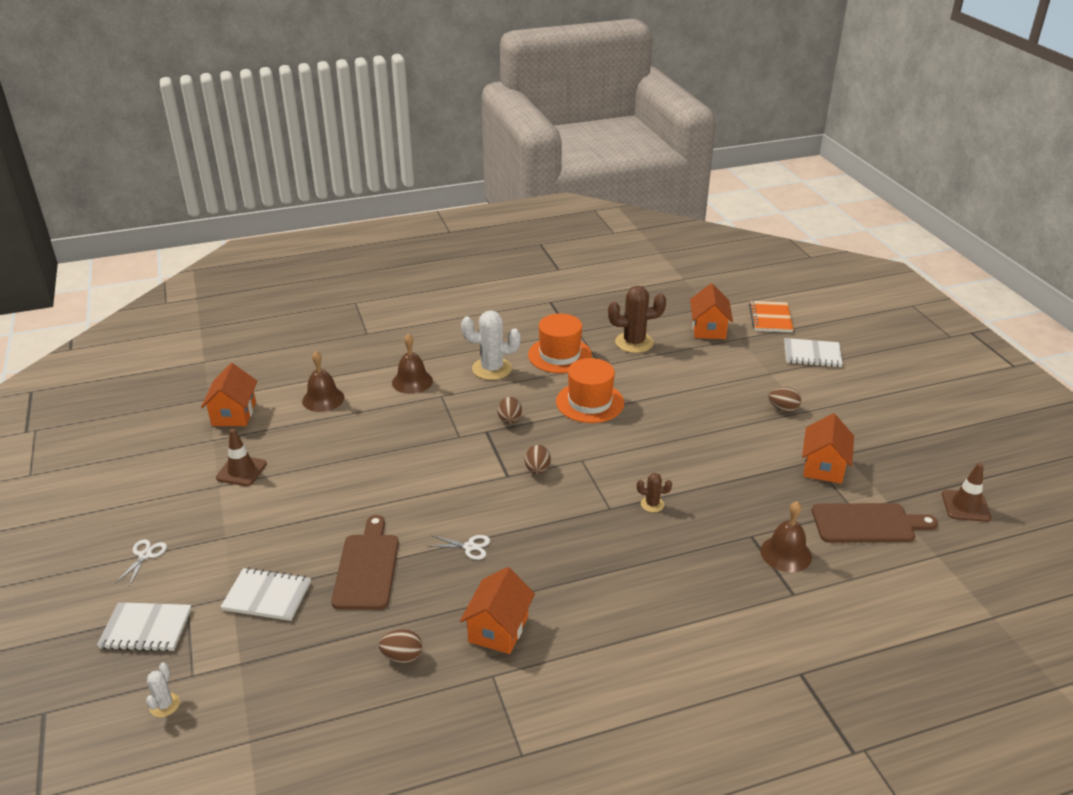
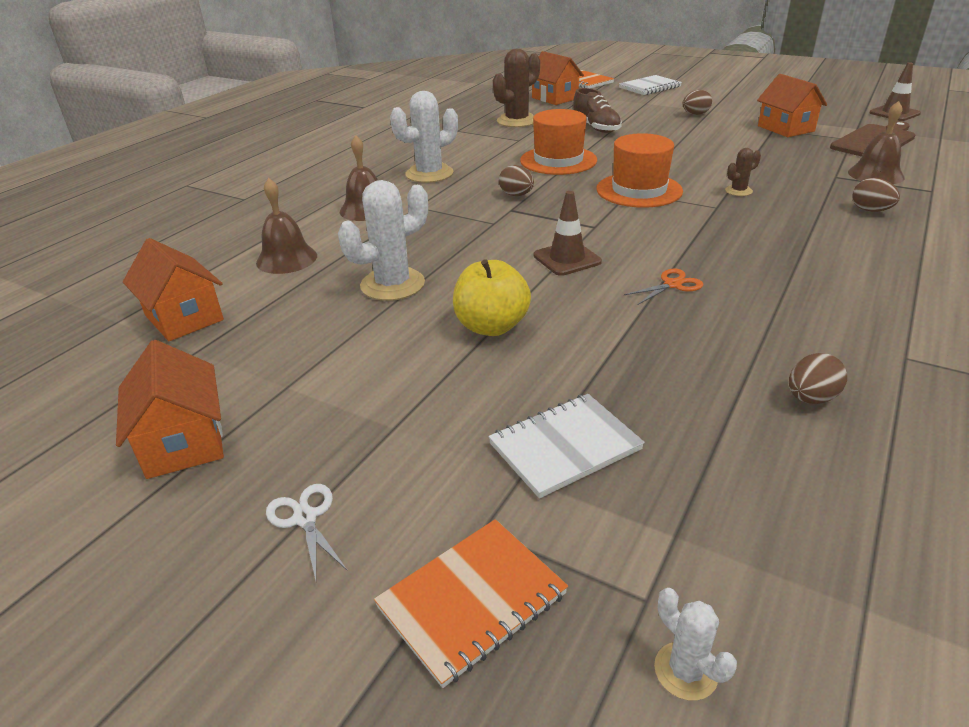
camera: 40 degrees left, 0 degrees up
white notebook [97,602,192,652] -> orange notebook [374,519,568,688]
brown traffic cone [216,429,267,486] -> brown traffic cone moved to [534,191,602,276]
brown cutting board [331,515,399,610] -> none
white scissors [427,535,490,560] -> orange scissors [624,268,703,305]
orange house [460,567,535,654] -> orange house moved to [116,340,224,479]
brown egg [525,445,551,474] -> brown egg moved to [852,178,900,212]
orange hat [528,314,592,373] -> orange hat moved to [597,133,683,208]
none -> white cactus [338,180,428,301]
none -> yellow apple [453,259,531,336]
none -> brown shoe [573,88,622,133]

